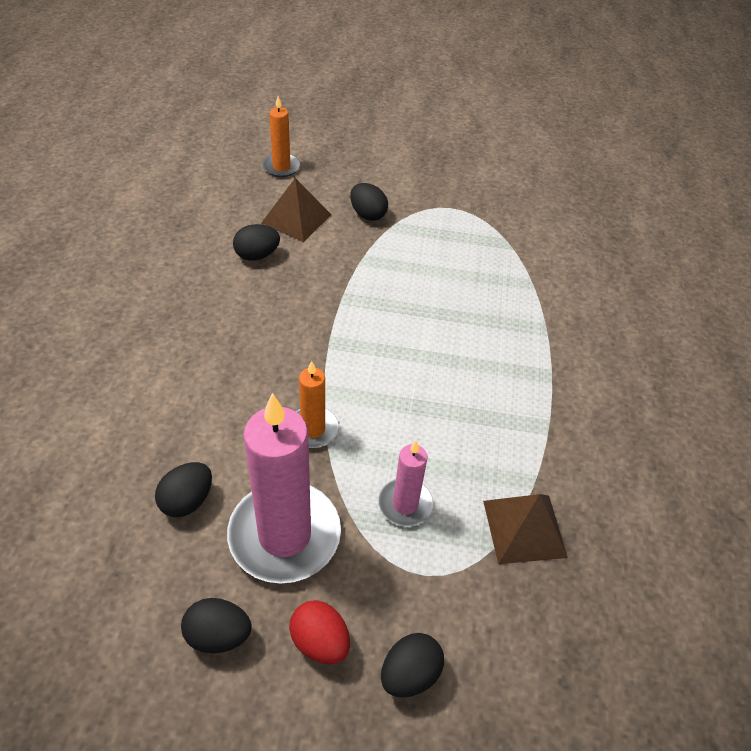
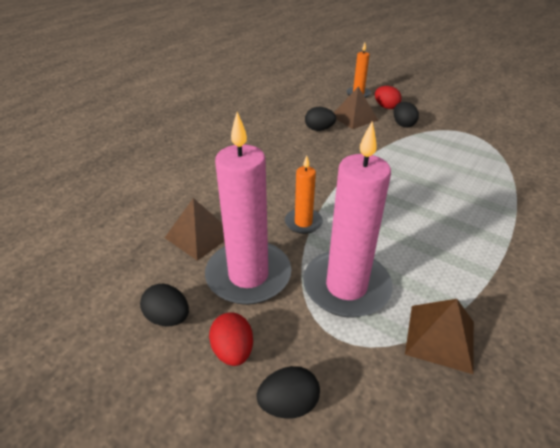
camera: 30 degrees right, 10 degrees down
black egg [155,462,212,517] -> brown pyramid [165,198,224,261]
pink candle [378,441,433,526] -> pink candle [303,121,393,318], size x1.96
none -> red egg [375,86,402,109]

